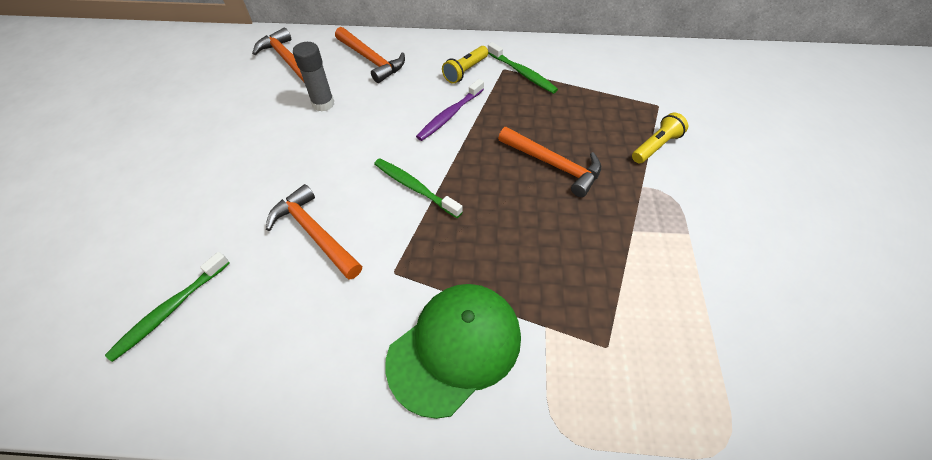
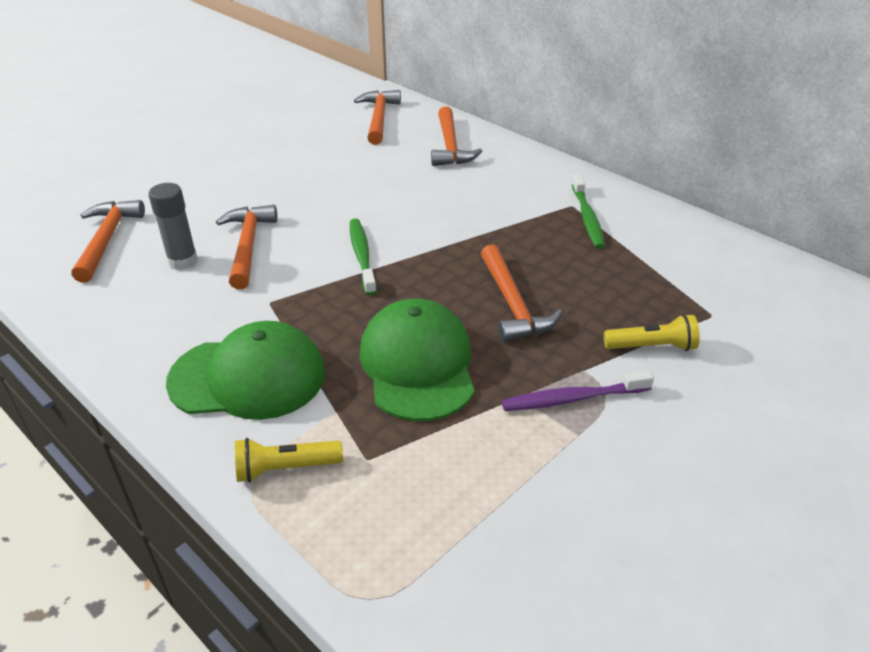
camera: 40 degrees right, 15 degrees down
green toothbrush [105,252,230,362] -> orange hammer [71,200,145,283]
grey glue stick [293,42,334,112] -> grey glue stick moved to [148,183,198,270]
purple toothbrush [416,79,484,141] -> purple toothbrush moved to [502,371,654,411]
yellow flashlight [442,46,488,84] -> yellow flashlight moved to [235,438,343,483]
none -> green cap [360,299,475,421]

